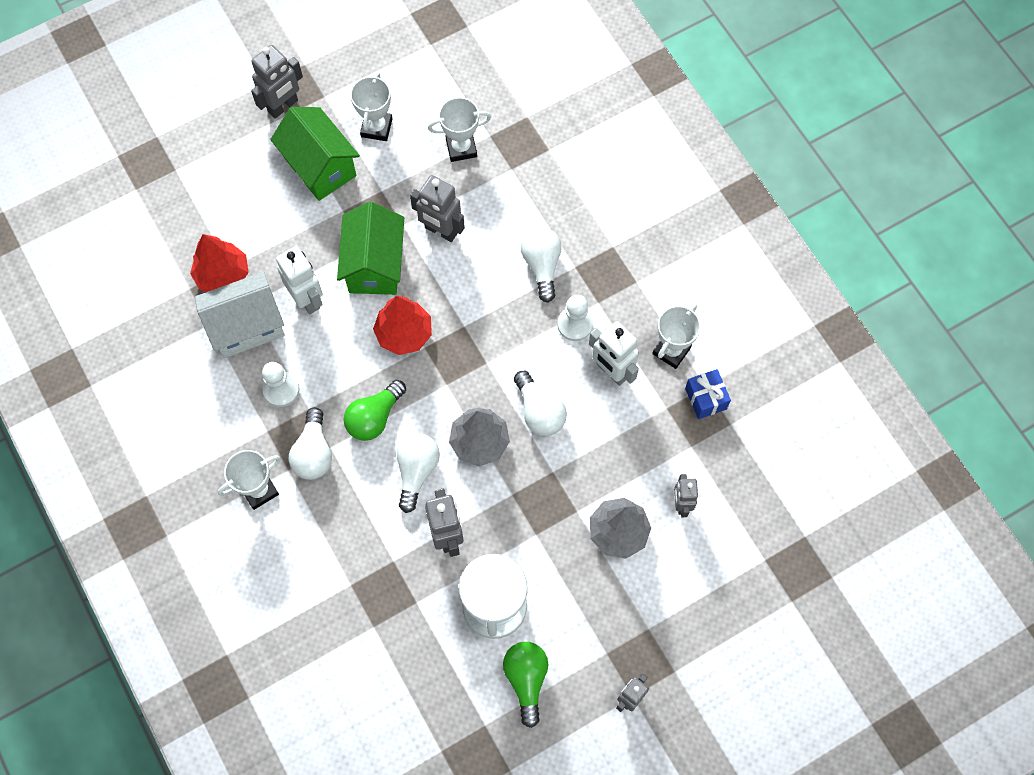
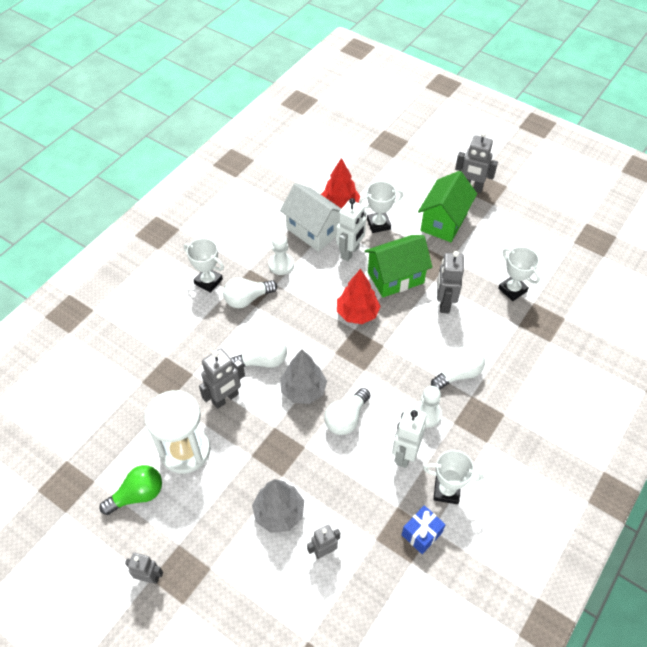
camera: 65 degrees right, 15 degrees down
green light bulb [344,380,406,441] -> none
white trophy [350,72,393,141] -> white trophy moved to [359,181,403,233]

